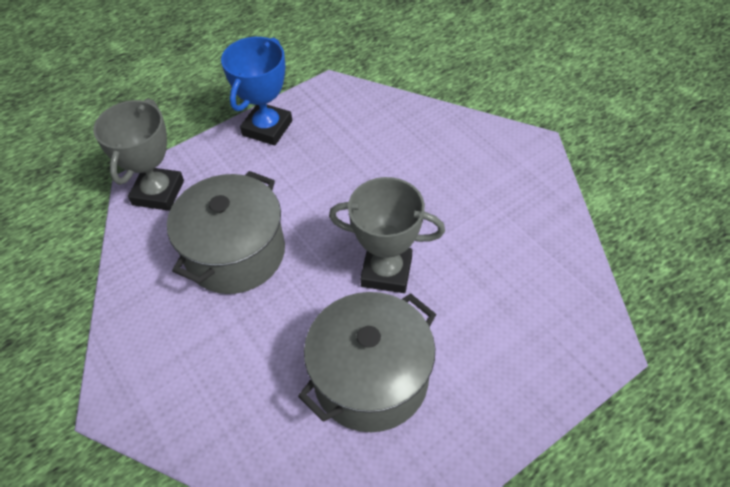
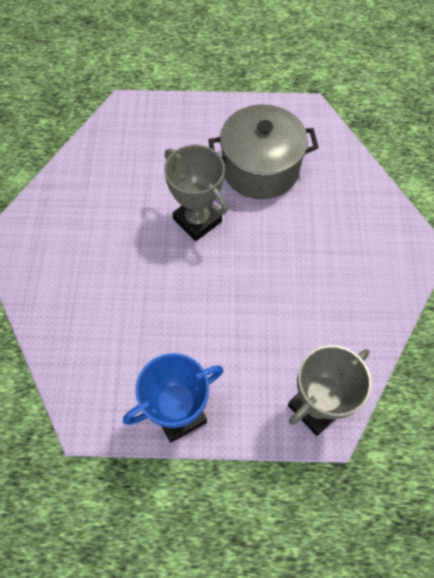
camera: 145 degrees left, 10 degrees up
grey pot [167,171,285,294] -> none

